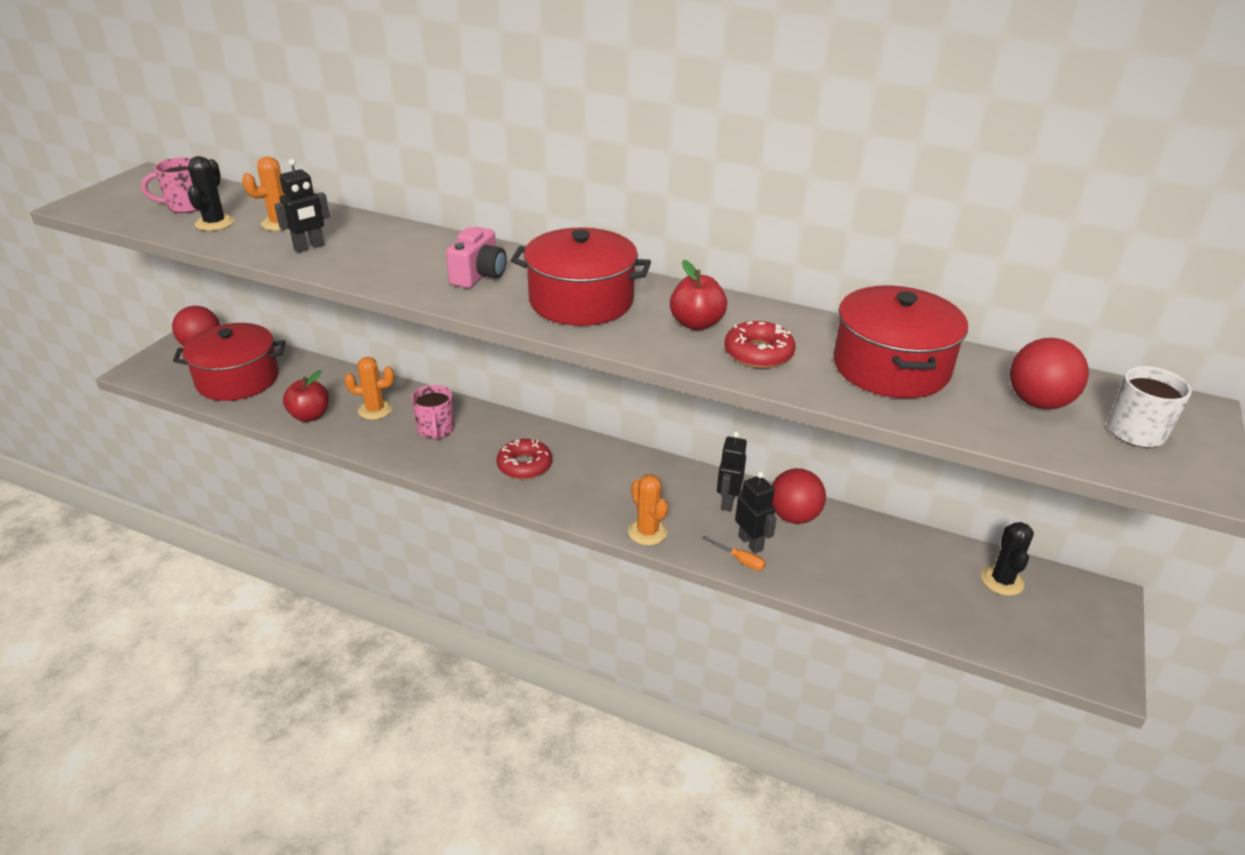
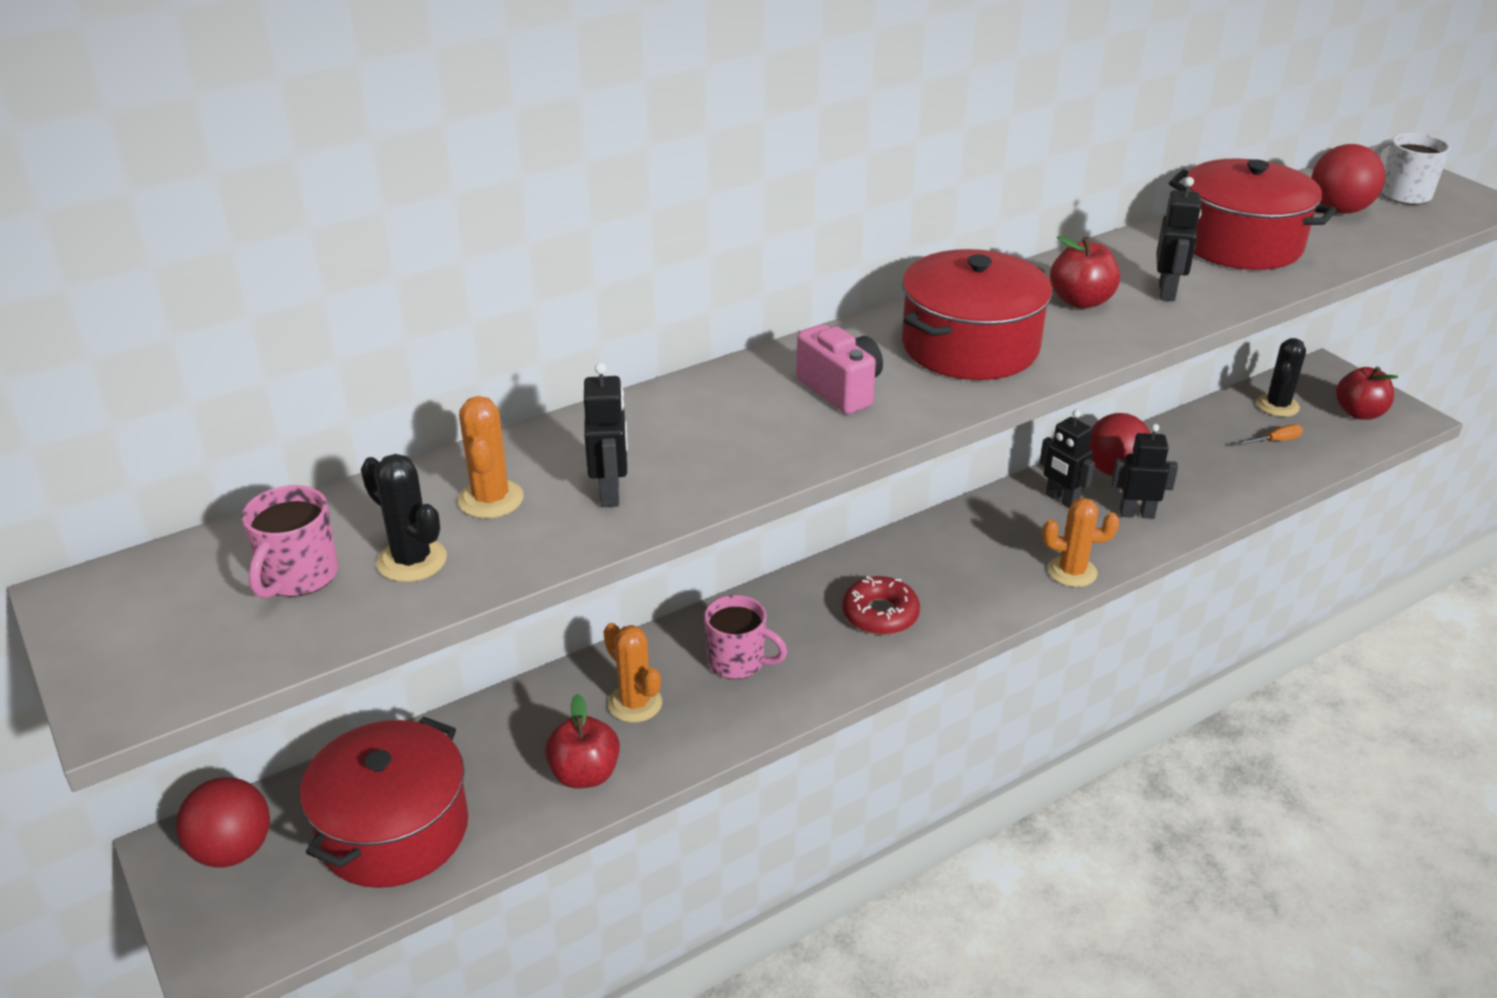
camera: 55 degrees left, 0 degrees up
orange cactus [344,357,395,420] -> orange cactus turned 75 degrees counterclockwise [603,623,662,723]
orange screwdriver [703,536,766,571] -> orange screwdriver moved to [1237,424,1303,446]
red donut [724,321,796,368] -> black robot [1156,177,1202,301]
black cactus [981,522,1034,596] -> black cactus turned 75 degrees clockwise [1256,338,1306,417]
none -> red apple [1336,367,1398,420]

